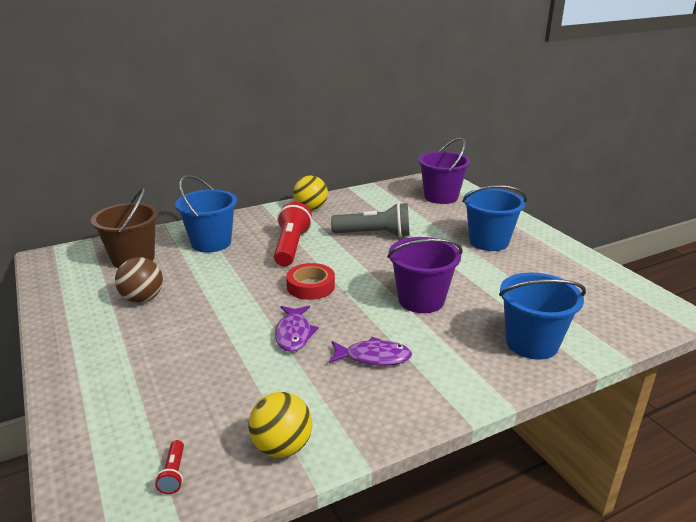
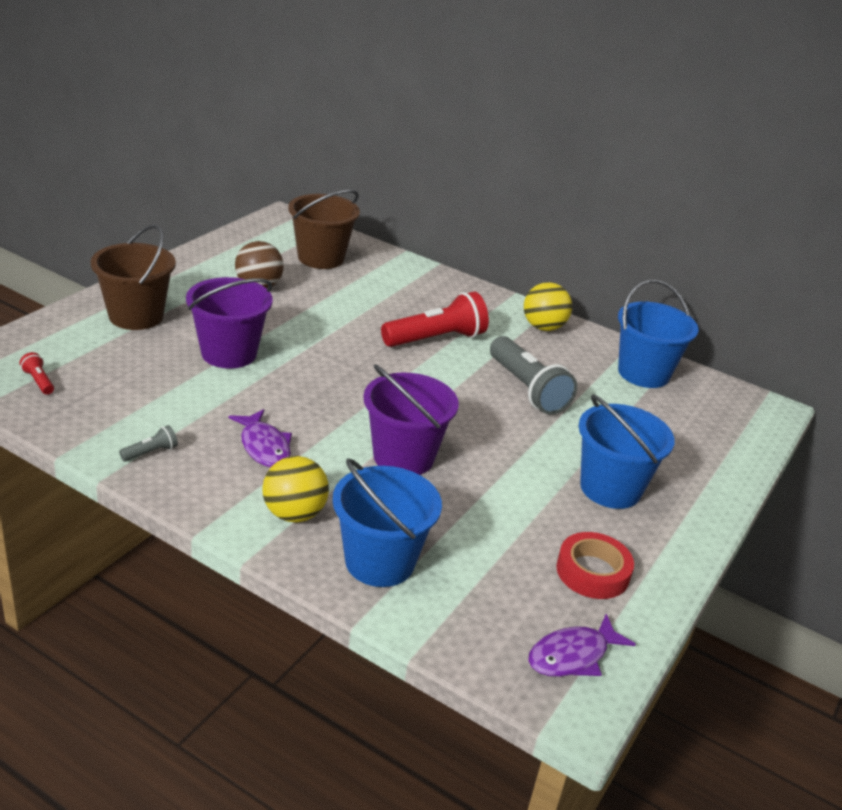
camera: 55 degrees right, 5 degrees up
red flashlight [155,440,184,494] -> red flashlight turned 90 degrees clockwise [20,352,54,395]
blue bucket [175,175,237,253] -> blue bucket moved to [618,279,698,388]
yellow ball [248,392,312,458] -> yellow ball moved to [262,456,329,522]
purple fish [275,306,319,352] -> purple fish moved to [528,614,636,677]
red tape [286,263,335,300] -> red tape moved to [556,532,634,599]
purple bucket [418,138,471,204] -> purple bucket moved to [186,277,272,369]
none -> brown bucket [91,224,176,330]
none -> grey flashlight [119,425,178,462]

